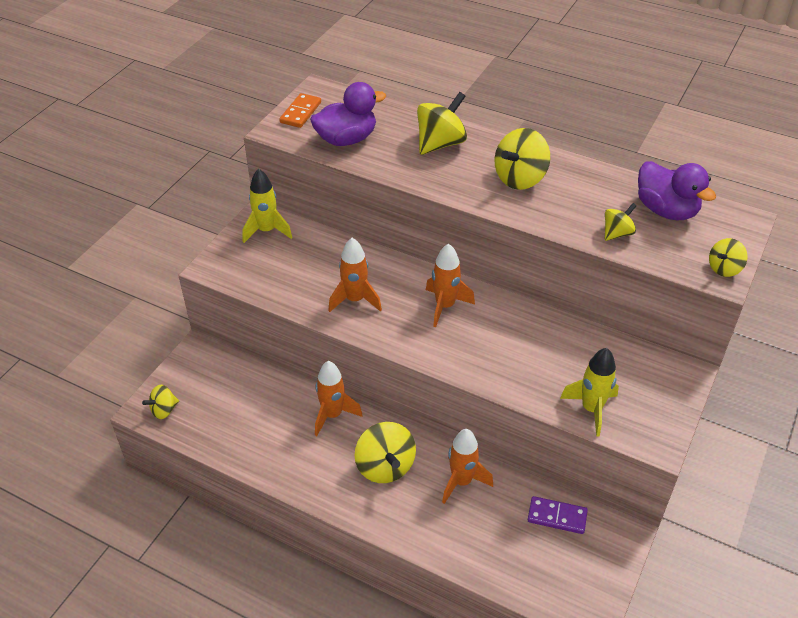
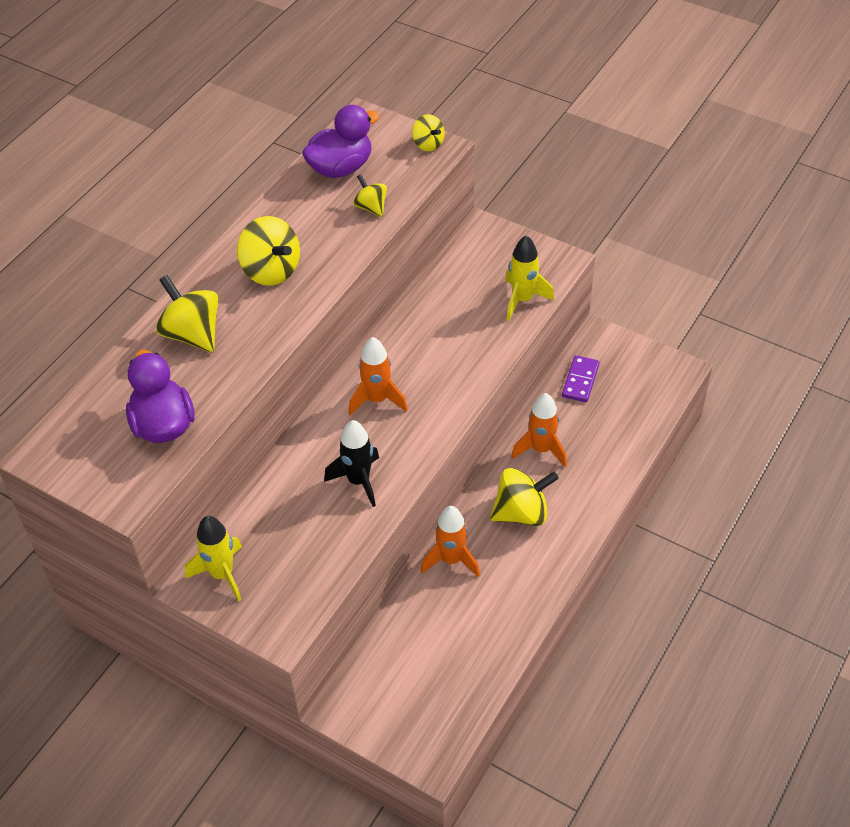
camera: 85 degrees left, 5 degrees up
yellow spinning top [142,385,179,419] -> none
orange domino [279,93,321,128] -> none
orange rocket [328,238,382,312] -> black rocket [324,420,379,507]

